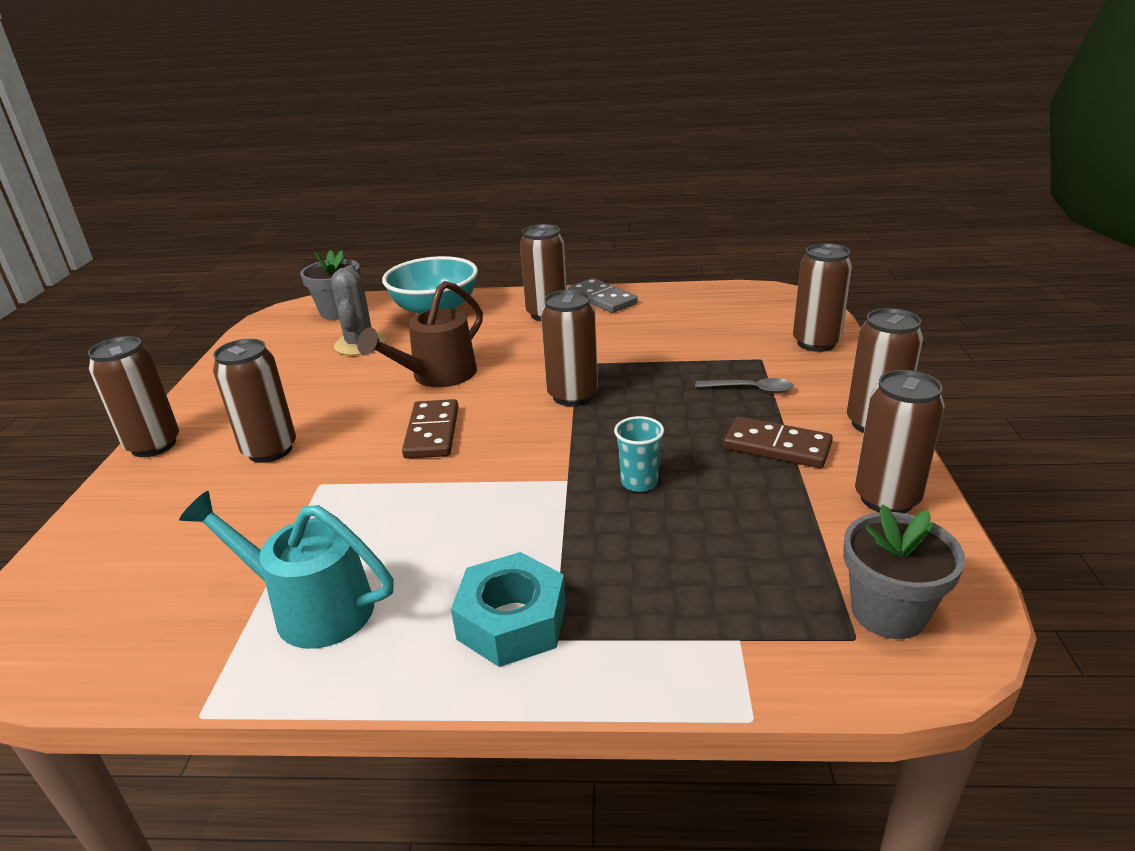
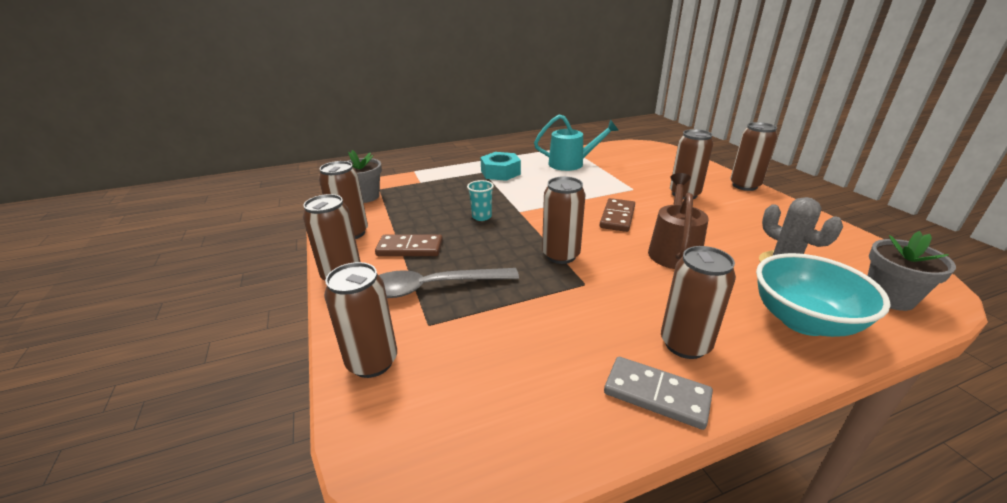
camera: 155 degrees right, 0 degrees up
brown domino [402,399,458,459] -> brown domino turned 45 degrees clockwise [599,198,635,232]
grey spoon [695,378,794,393] -> grey spoon [379,268,519,298], size x1.94

